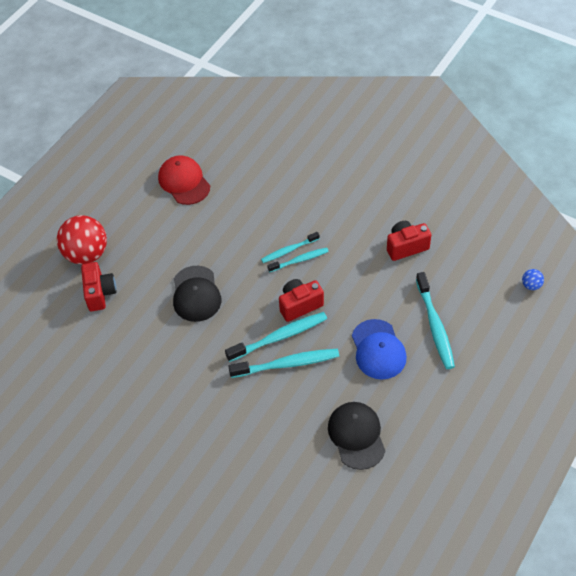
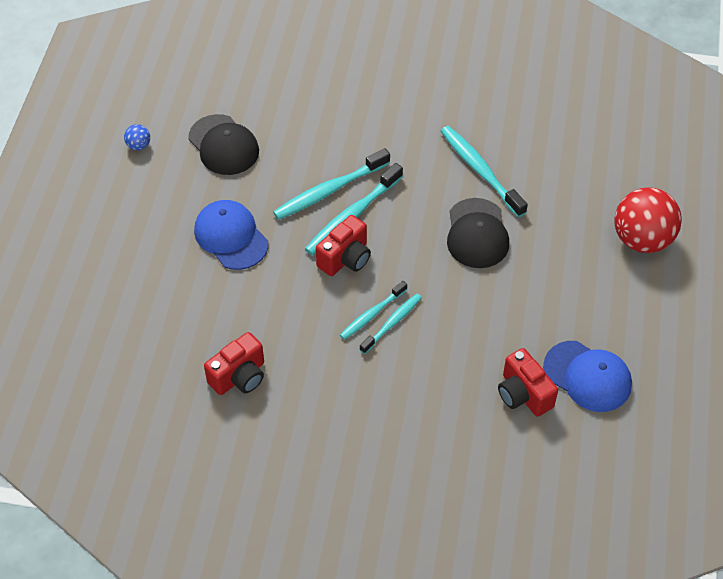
camera: 155 degrees right, 0 degrees up
red camera [81,262,116,311] -> red camera moved to [498,348,558,417]
red cap [158,156,210,205] -> blue cap [543,341,632,412]
black cap [173,266,221,322] -> black cap turned 150 degrees counterclockwise [447,198,509,268]
turquoise toothbrush [416,272,455,369] -> turquoise toothbrush moved to [441,126,528,217]
blue ball [522,269,544,290] -> blue ball moved to [124,124,150,150]

